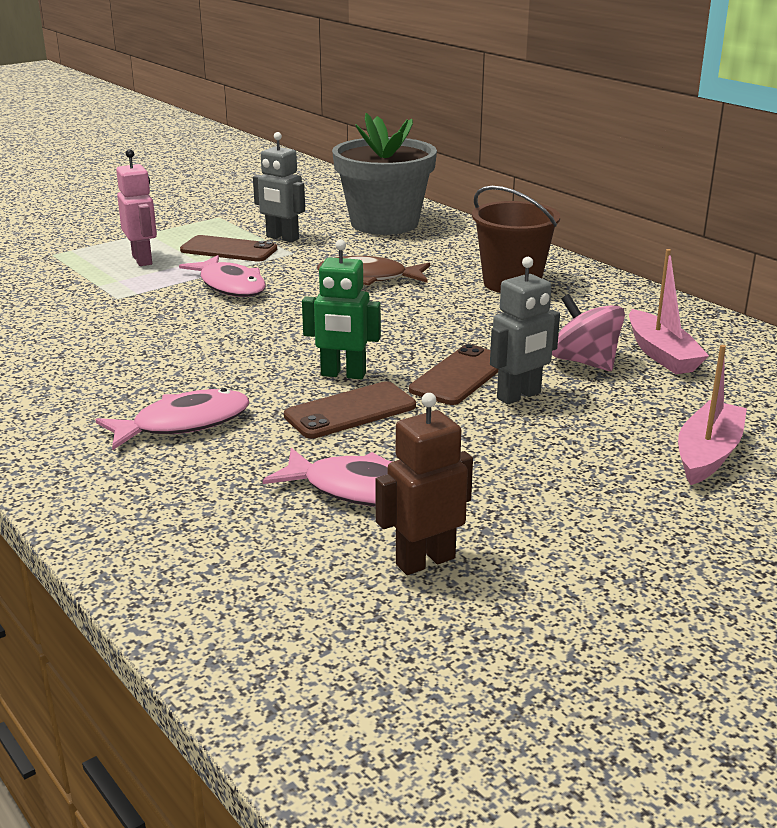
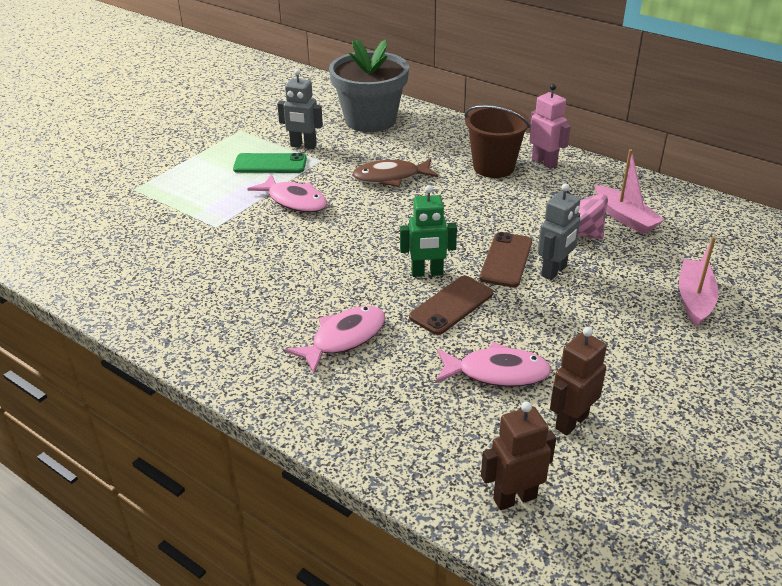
camera: 15 degrees left, 10 degrees up
pink robot [116,149,157,266] -> pink robot moved to [529,84,571,169]
brown phone [180,235,277,262] -> green phone [233,153,307,173]
none -> brown robot [481,401,556,510]

